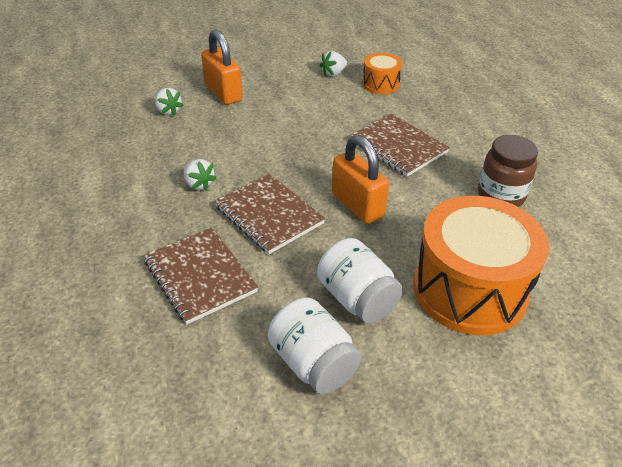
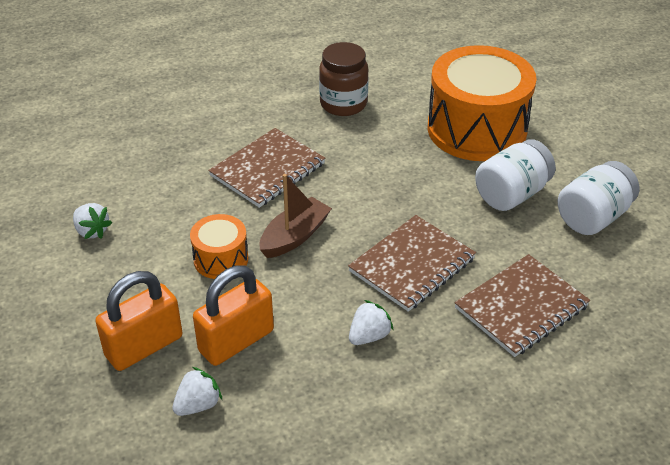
camera: 95 degrees left, 0 degrees up
orange padlock [332,135,389,224] -> orange padlock moved to [193,266,274,366]
orange drum [363,53,402,94] -> orange drum moved to [190,214,248,279]
none -> brown boat [259,174,332,258]

